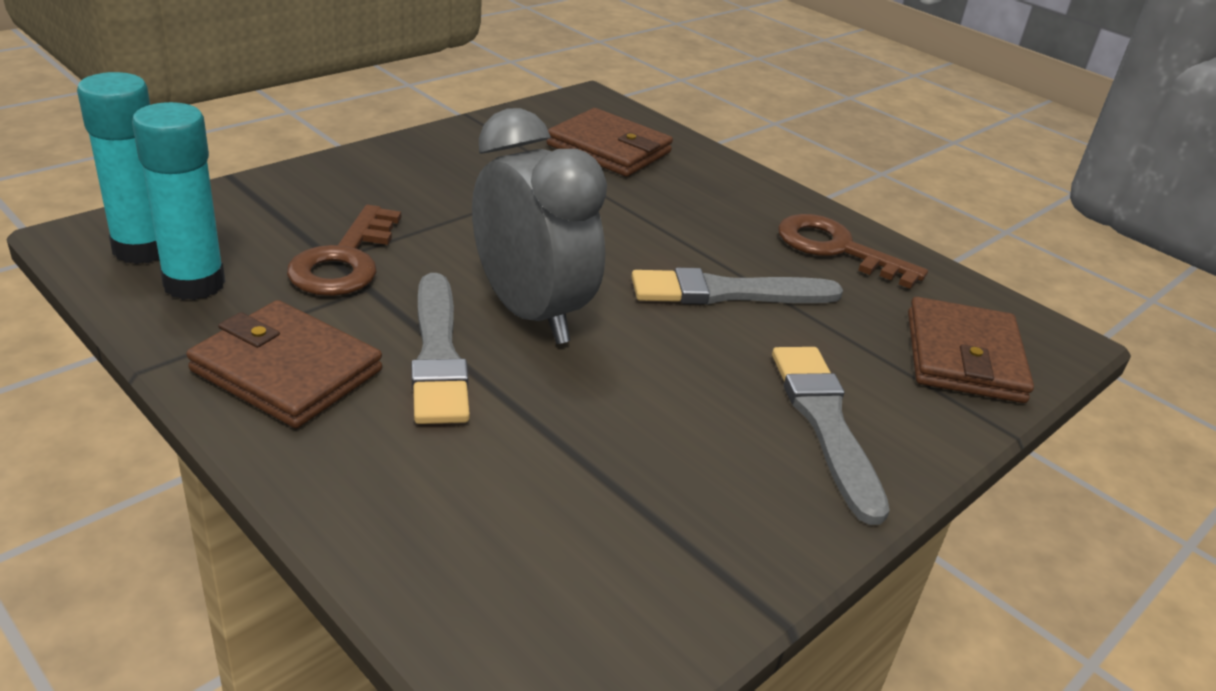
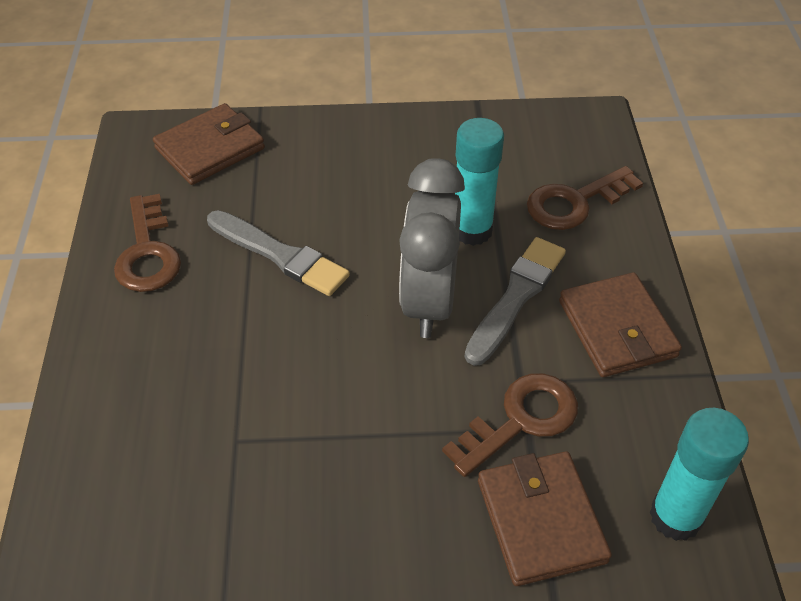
camera: 135 degrees left, 15 degrees up
turquoise glue stick [132,102,225,300] -> turquoise glue stick moved to [455,118,504,246]
brown wallet [546,108,673,177] -> brown wallet moved to [478,451,612,586]
grey brush [772,347,890,525] -> none
none -> brown key [527,166,643,230]

